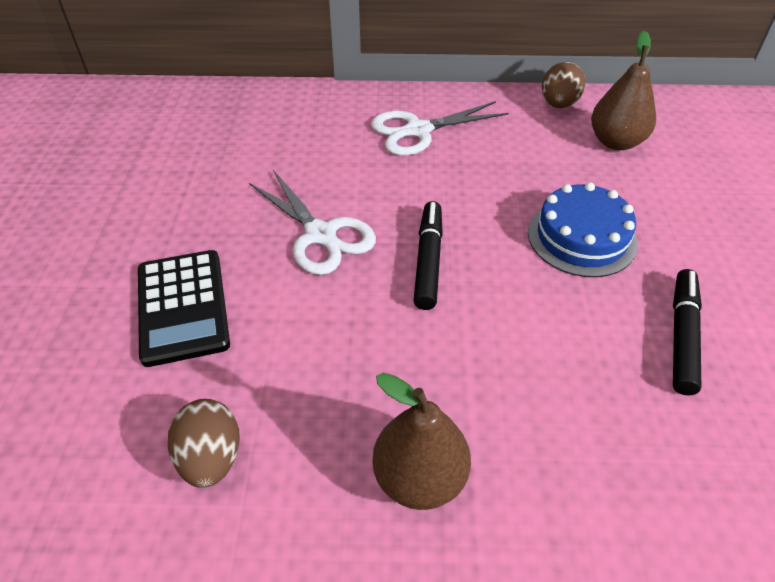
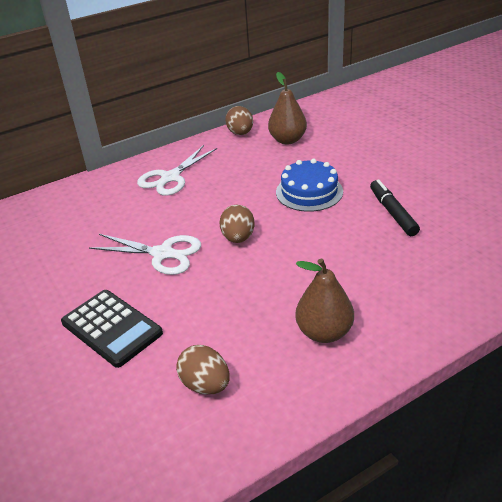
camera: 30 degrees left, 10 degrees down
black marker [413,201,443,310] -> brown egg [220,205,255,243]

